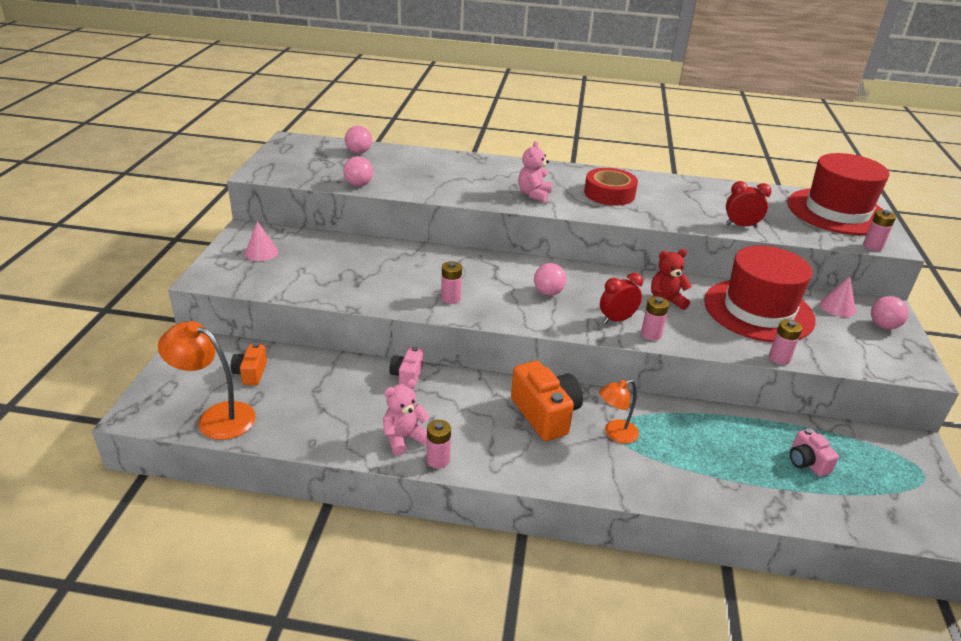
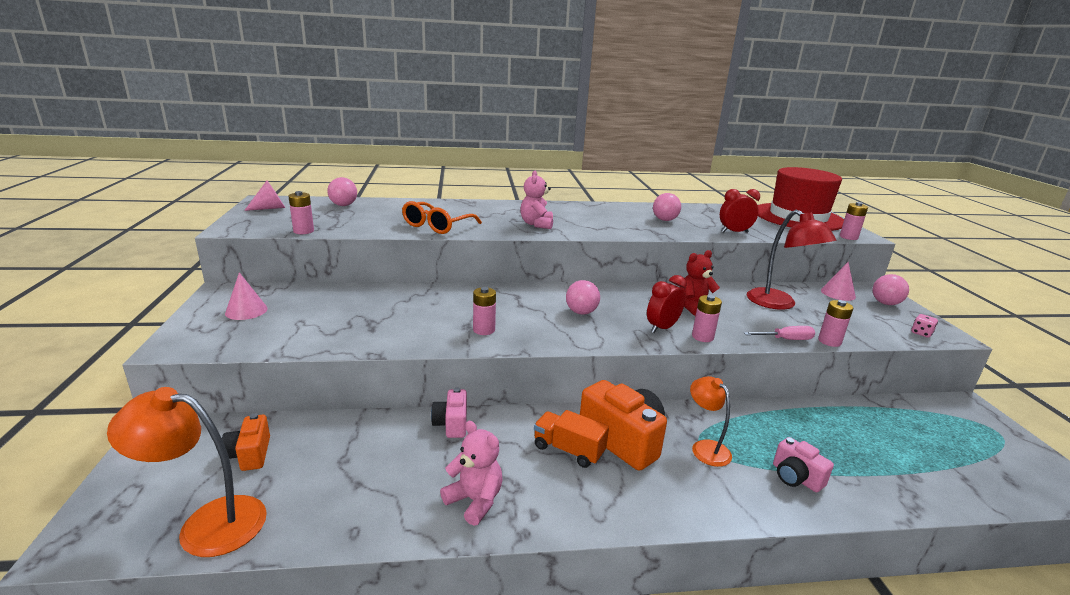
camera: 15 degrees left, 10 degrees down
pink ball [343,156,373,186] -> pink ball moved to [653,193,681,221]
pink teddy bear [383,379,430,456] -> pink teddy bear turned 90 degrees clockwise [440,421,503,526]
pink battery [427,420,451,468] -> pink battery moved to [288,191,314,234]
red tape [584,168,638,206] -> none
orange lamp [599,379,639,444] -> orange lamp turned 105 degrees clockwise [690,376,732,467]
red hat [704,245,816,342] -> red lamp [746,210,836,310]
pink camera [790,429,839,477] -> pink camera moved to [773,437,834,492]
none -> pink cone [244,181,285,211]
none -> orange glasses [402,201,482,234]
none -> orange truck [534,410,609,468]
none -> pink screwdriver [744,326,815,340]
none -> pink dice [911,314,938,338]

